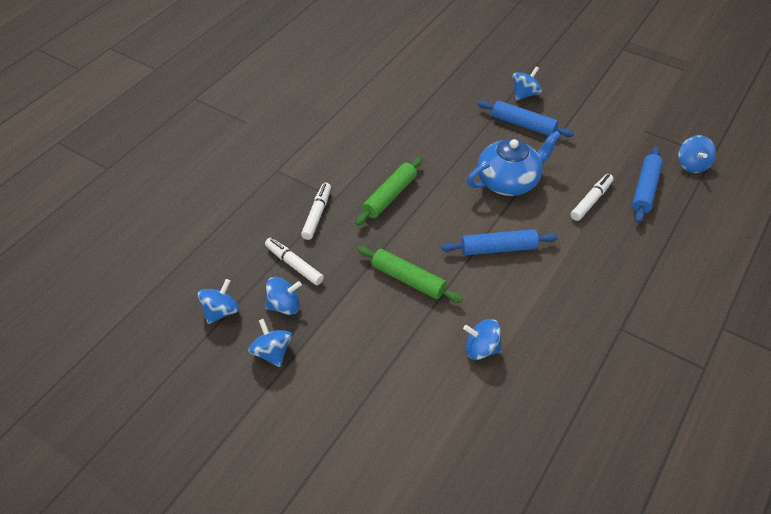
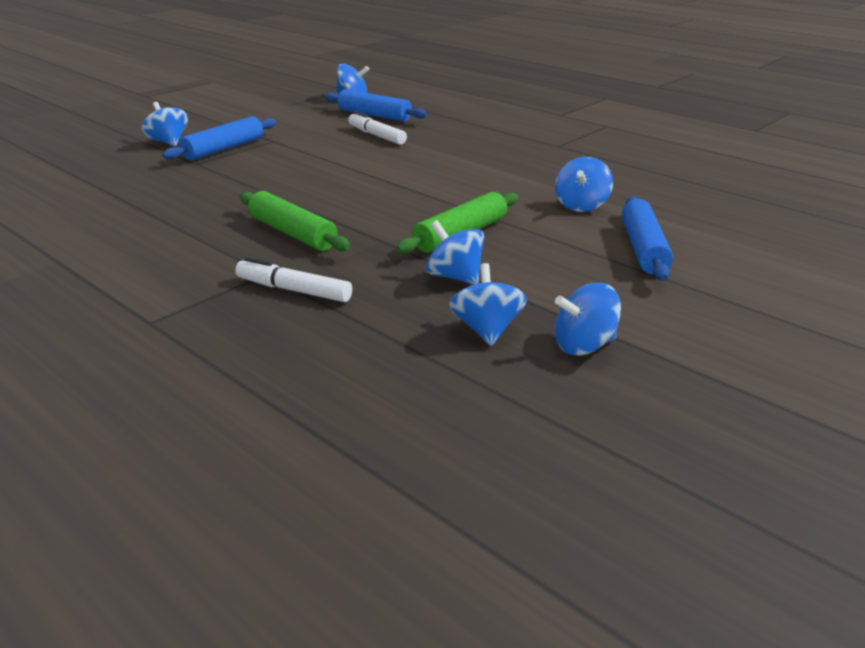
camera: 80 degrees left, 20 degrees down
blue spinning top [198,279,239,324] -> blue spinning top moved to [426,220,484,285]
white marker [265,238,324,285] -> none
blue rolling pin [441,229,558,256] -> blue rolling pin moved to [622,196,673,281]
blue teapot [467,130,561,196] -> none

